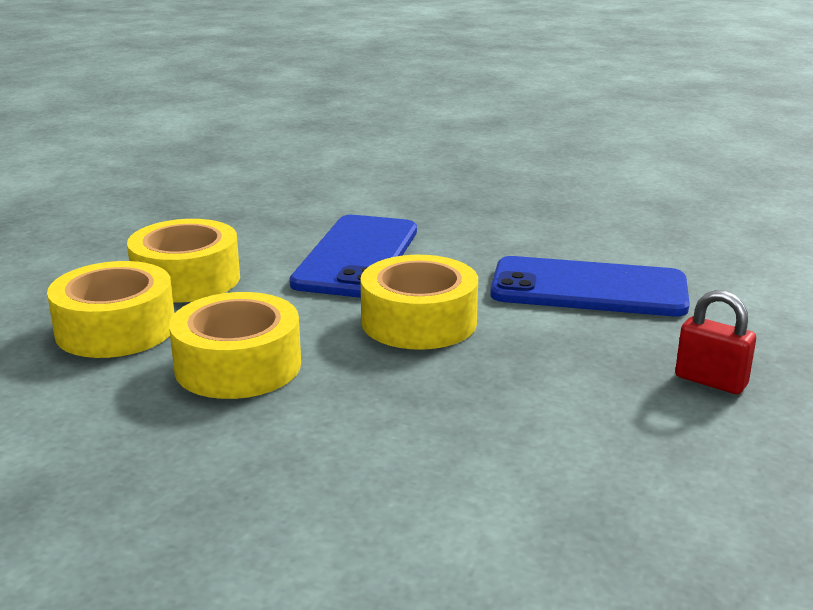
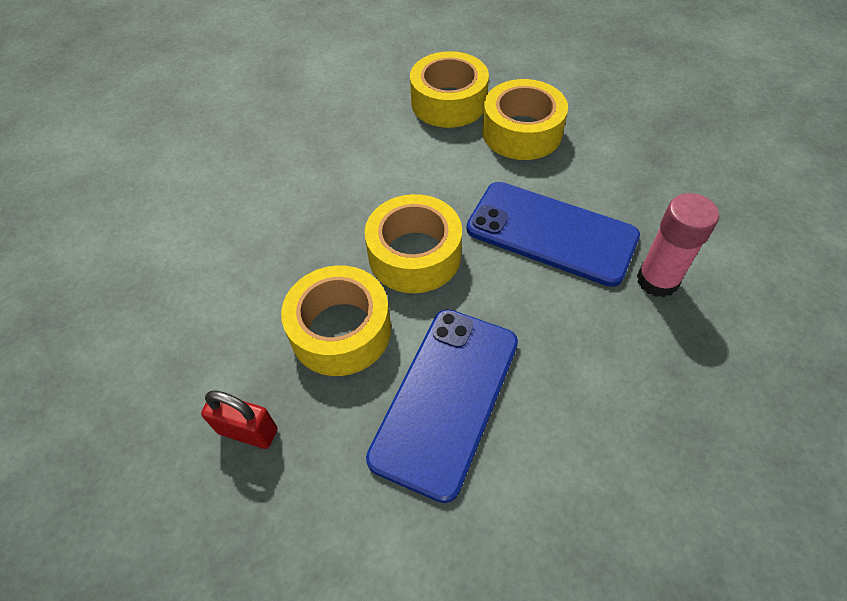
camera: 105 degrees right, 30 degrees up
yellow tape [169,292,301,399] -> yellow tape moved to [281,266,391,376]
red padlock [675,290,756,394] -> red padlock turned 60 degrees clockwise [201,391,277,449]
none -> pink glue stick [637,193,719,297]

